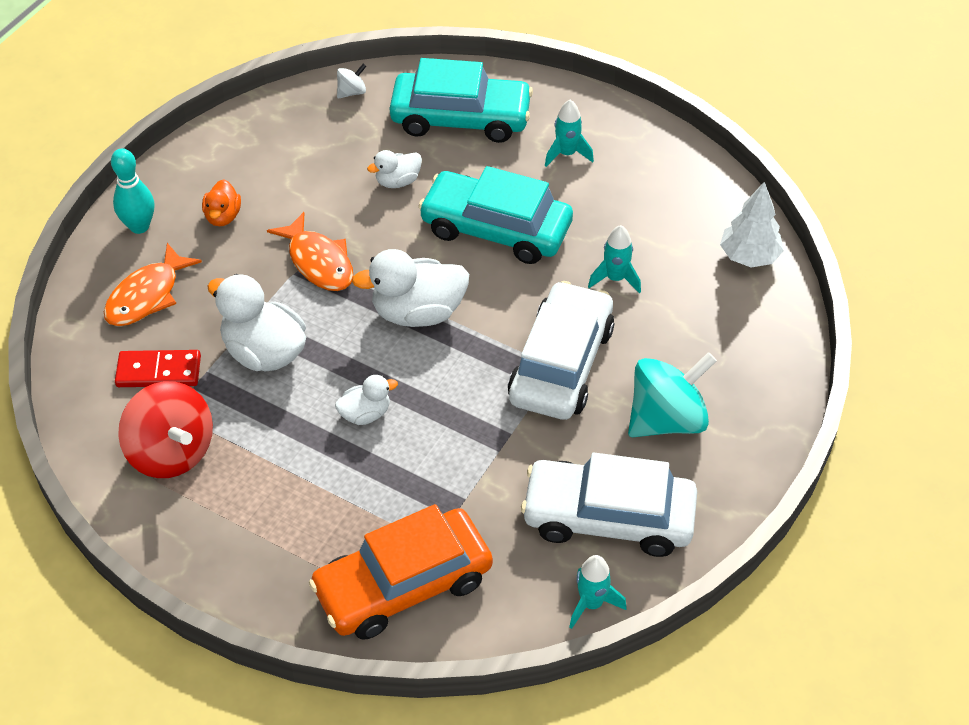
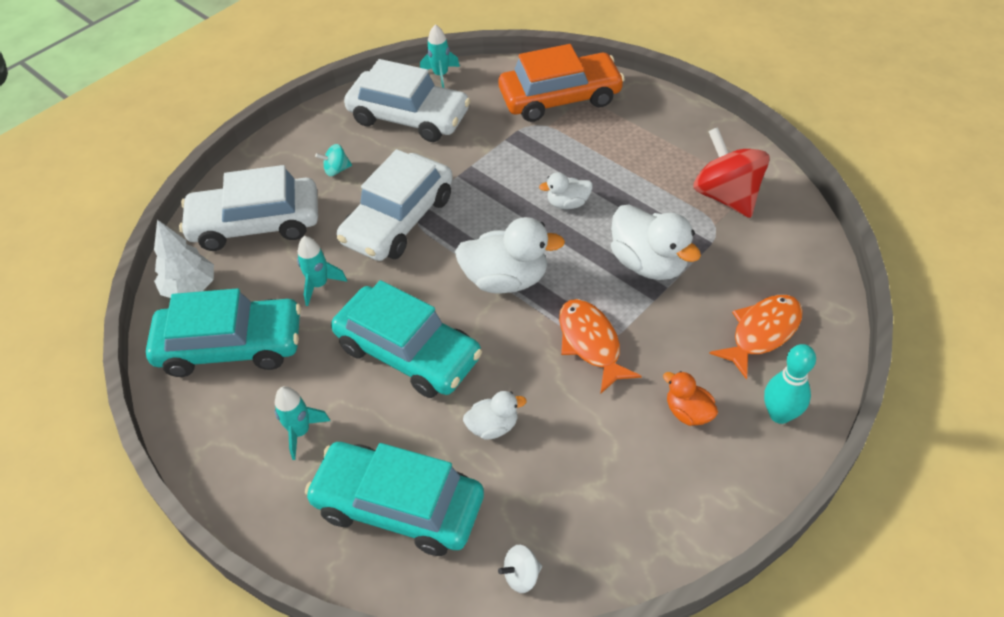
camera: 165 degrees left, 0 degrees up
red domino [115,350,201,387] -> none
orange duck [202,179,241,226] -> orange duck turned 60 degrees counterclockwise [663,371,718,426]
turquoise spinning top [628,352,717,437] -> turquoise spinning top [315,144,352,176], size x0.45
none -> turquoise car [146,288,301,377]
none -> white car [179,165,318,251]

